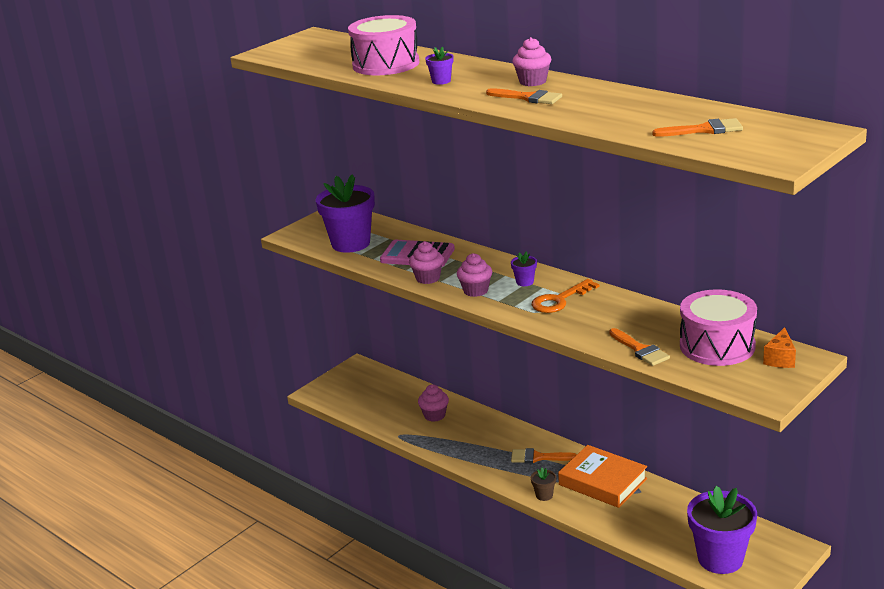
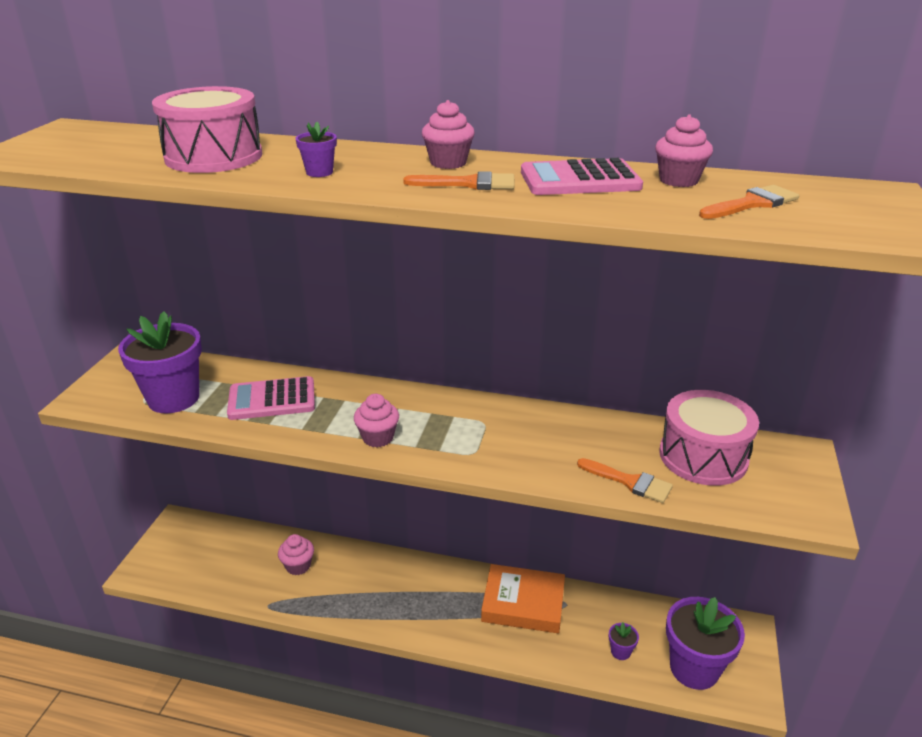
camera: 30 degrees left, 5 degrees up
pink cupcake [409,241,444,284] -> pink cupcake moved to [655,114,713,187]
purple flower pot [511,251,537,286] -> purple flower pot moved to [609,622,639,660]
orange brush [511,448,577,463] -> none
brown flower pot [531,468,556,501] -> none
orange key [532,279,599,313] -> none
orange cheese [763,327,796,368] -> none
none -> pink calculator [521,158,643,195]

